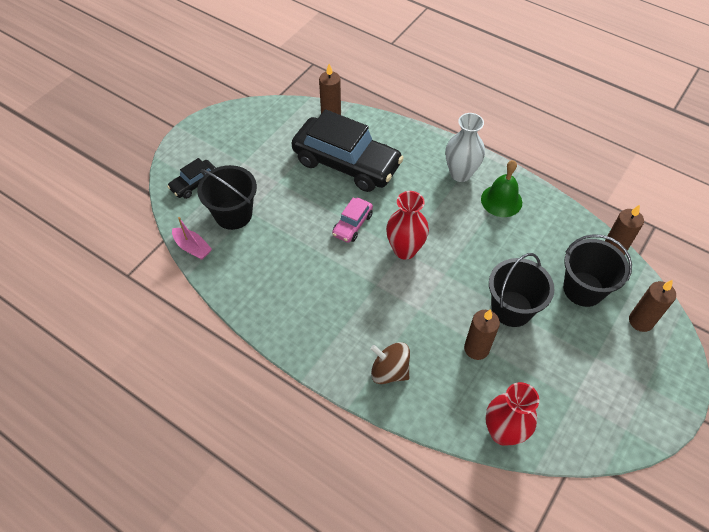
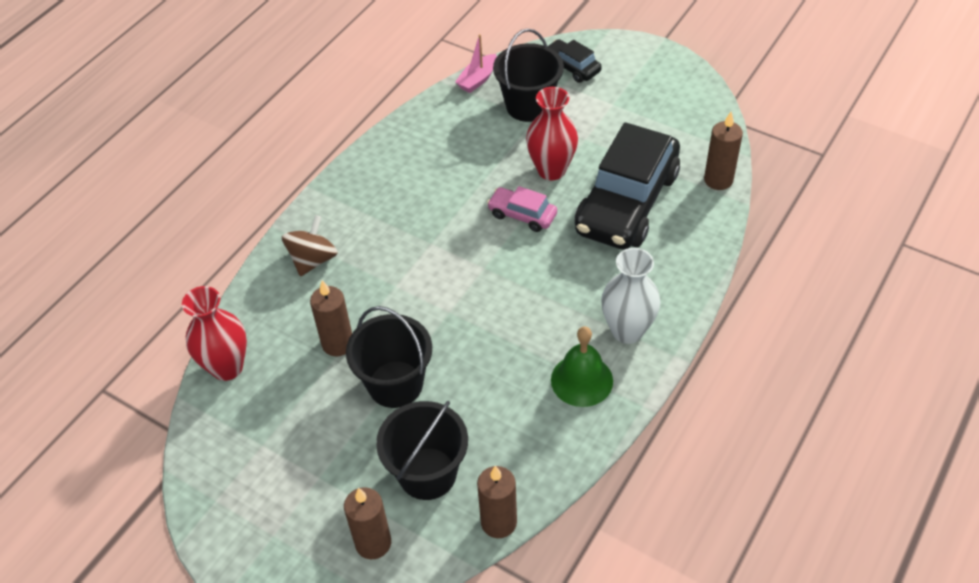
camera: 90 degrees right, 5 degrees down
red vase [386,191,429,260] -> red vase moved to [526,87,578,180]

